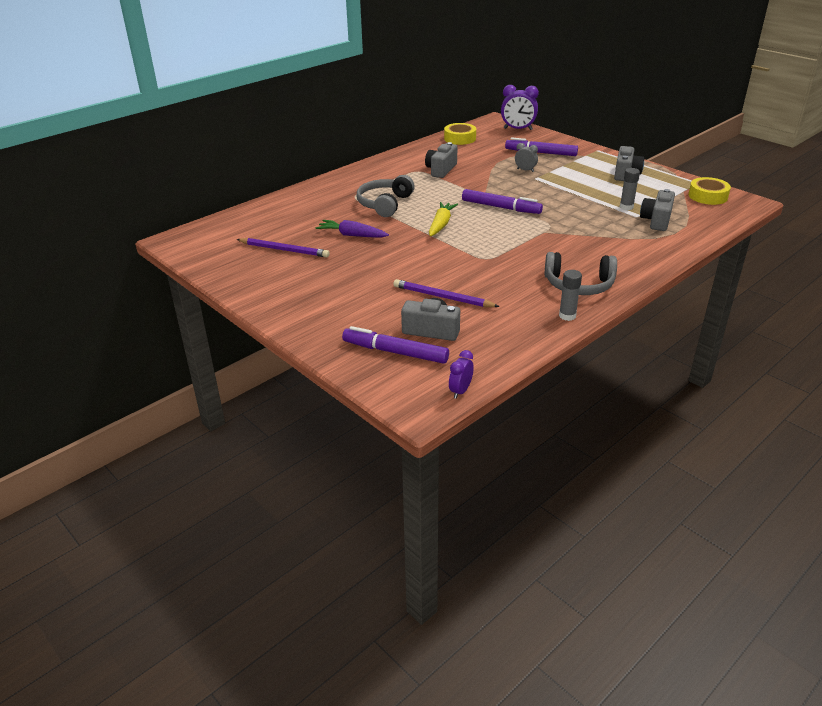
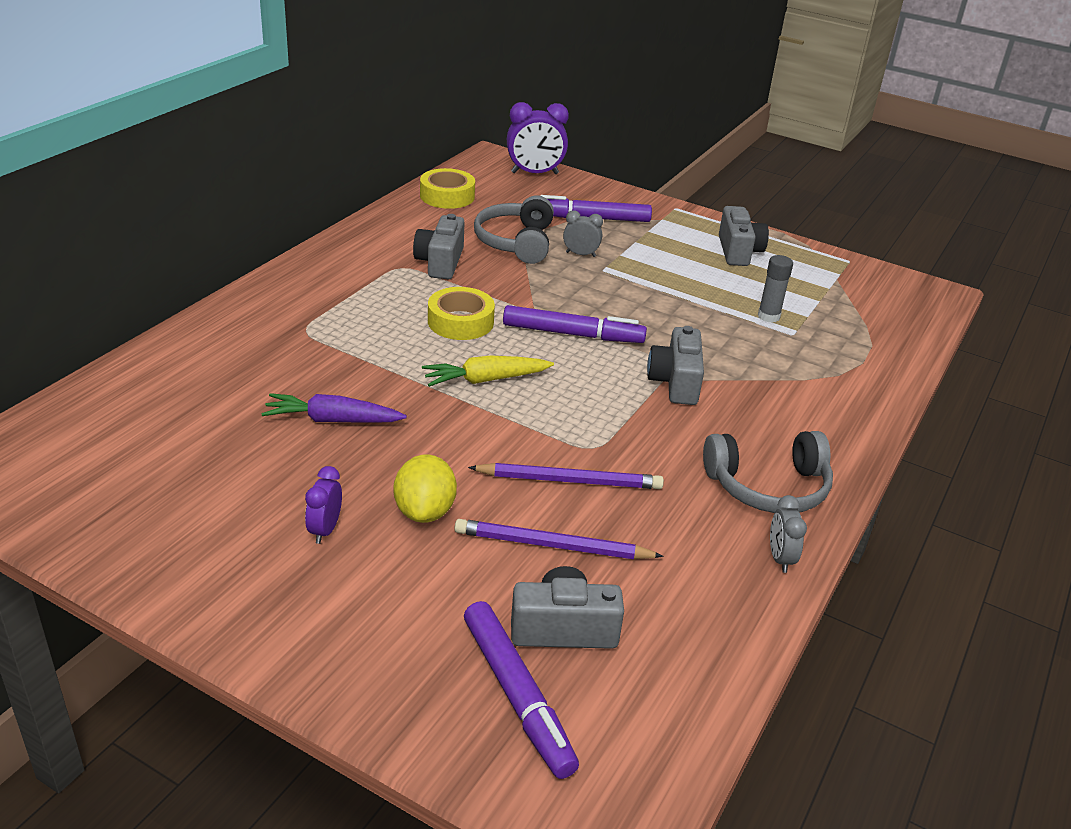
camera: 20 degrees left, 0 degrees up
purple pencil [236,238,330,257] -> purple pencil moved to [468,463,664,489]
purple marker [342,326,449,364] -> purple marker turned 120 degrees counterclockwise [464,601,579,779]
grey headphones [357,175,415,217] -> grey headphones moved to [474,195,554,264]
yellow carrot [429,202,458,236] -> yellow carrot turned 105 degrees counterclockwise [422,356,554,387]
purple clock [449,350,474,399] -> purple clock moved to [305,466,342,544]
grey glue stick [559,270,582,321] -> grey clock [770,495,807,573]
grey camera [640,189,675,231] -> grey camera moved to [647,326,704,405]
yellow tape [688,177,731,205] -> yellow tape moved to [428,287,495,340]
none -> yellow lemon [394,454,457,523]

